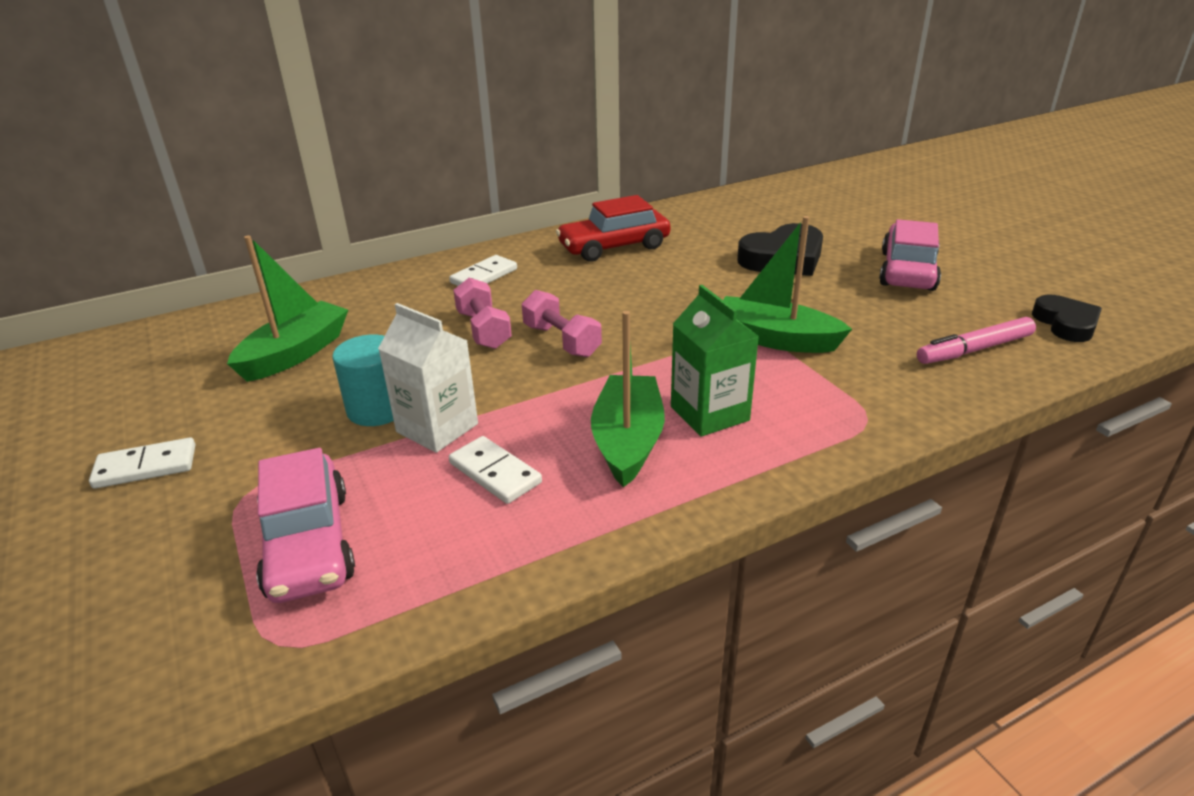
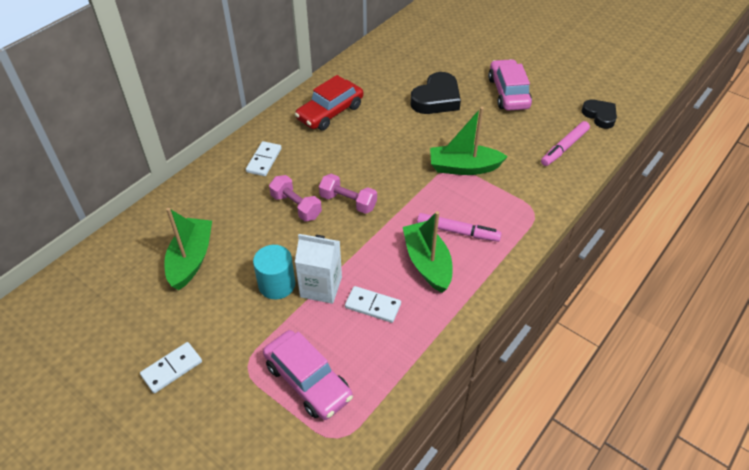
camera: 25 degrees left, 15 degrees up
green carton [671,285,759,437] -> pink marker [417,213,502,242]

